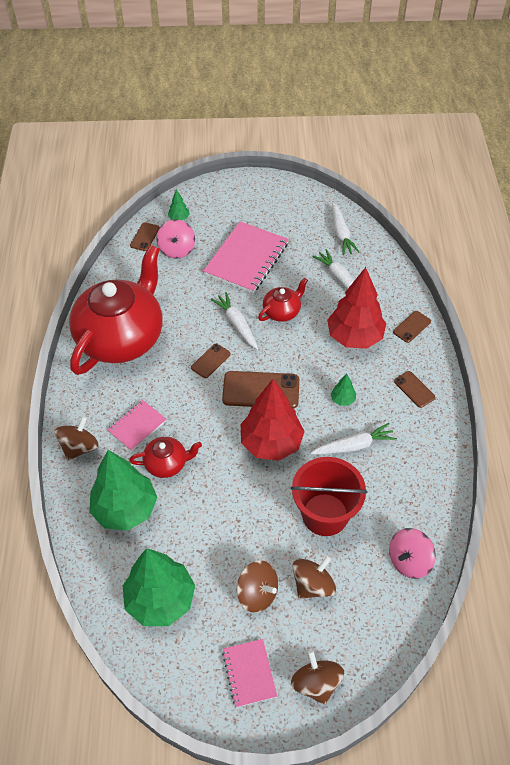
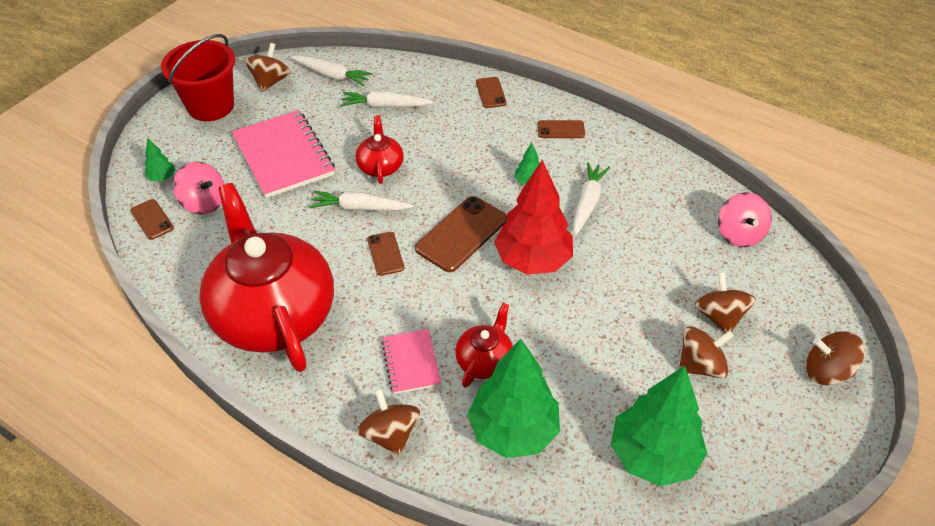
camera: 55 degrees left, 5 degrees down
pink notebook [222,639,277,708] -> none
red bucket [290,457,367,536] -> red bucket moved to [161,34,235,121]
red tree [327,267,386,349] -> none
none -> brown spinning top [244,43,291,92]

